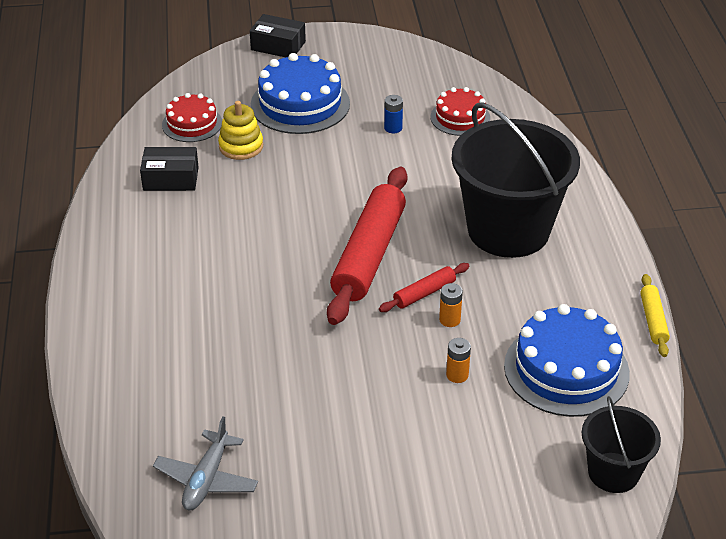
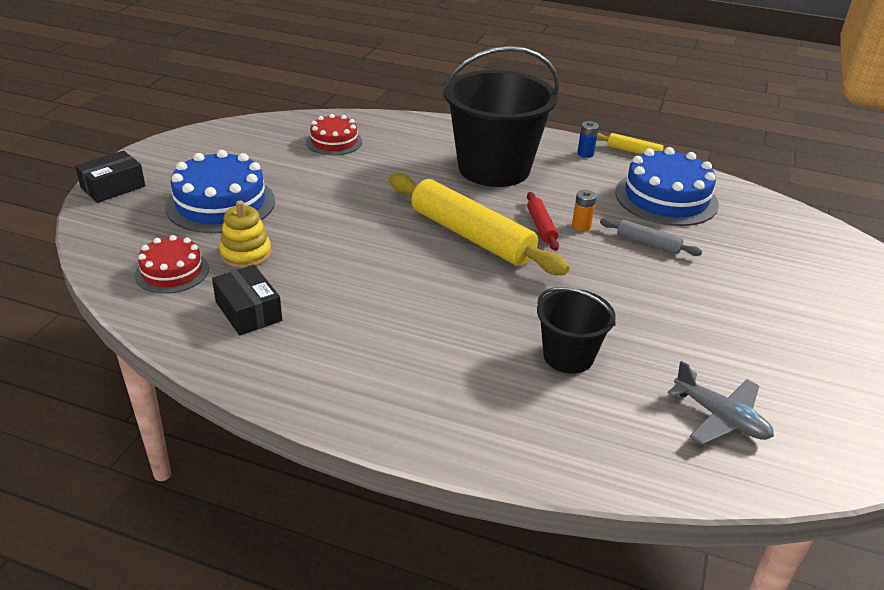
camera: 65 degrees left, 5 degrees down
black box [140,147,199,191] -> black box turned 60 degrees counterclockwise [212,265,282,336]
red rolling pin [327,167,407,325] -> yellow rolling pin [389,173,569,275]
blue battery [384,95,403,133] -> blue battery moved to [577,121,599,158]
orange battery [446,338,471,383] -> grey rolling pin [600,218,702,256]
black bucket [582,396,661,493] -> black bucket moved to [537,287,616,374]

